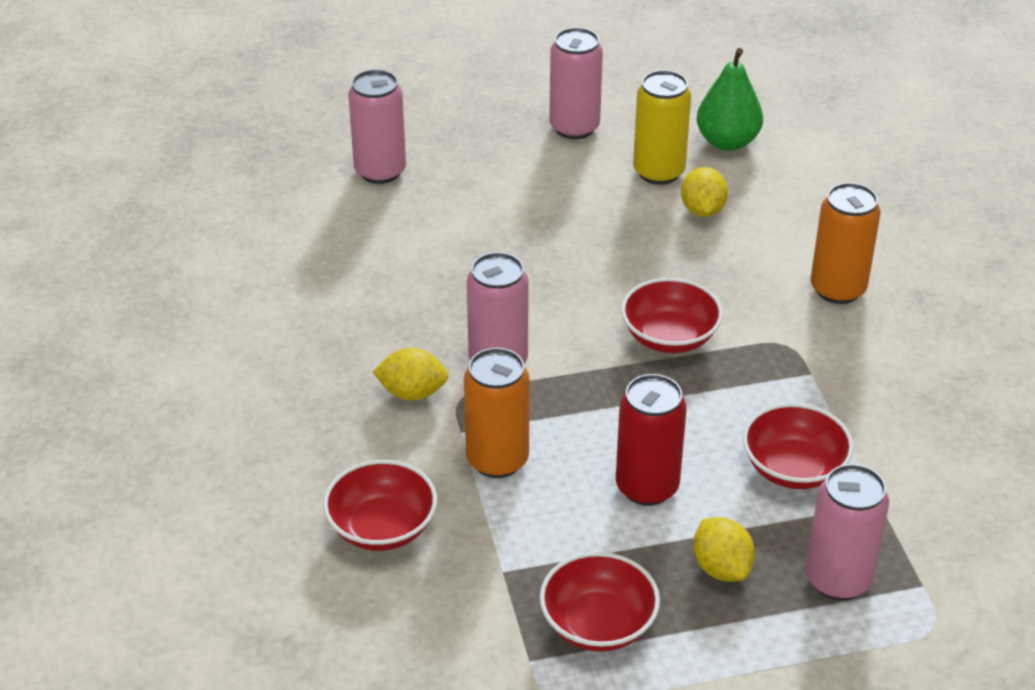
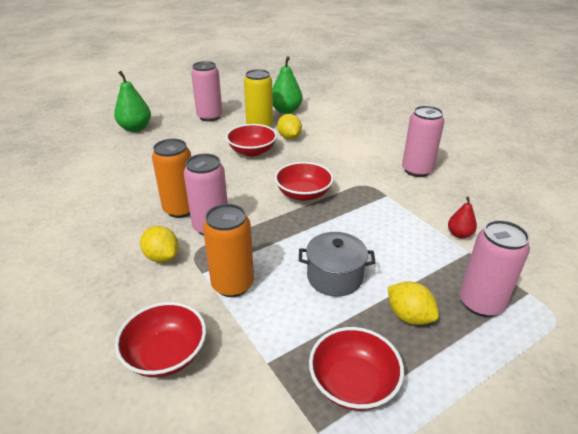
camera: 20 degrees left, 5 degrees down
pink can [348,69,406,184] -> pink can moved to [402,106,444,177]
yellow lemon [373,348,448,400] -> yellow lemon turned 60 degrees clockwise [140,226,179,263]
red can [616,374,687,506] -> grey pot [299,232,376,297]
red bowl [743,403,854,489] -> red bowl moved to [226,124,277,156]
orange can [811,183,880,304] -> orange can moved to [152,139,191,218]
none -> green pear [114,71,151,132]
none -> red pear [448,196,477,238]

